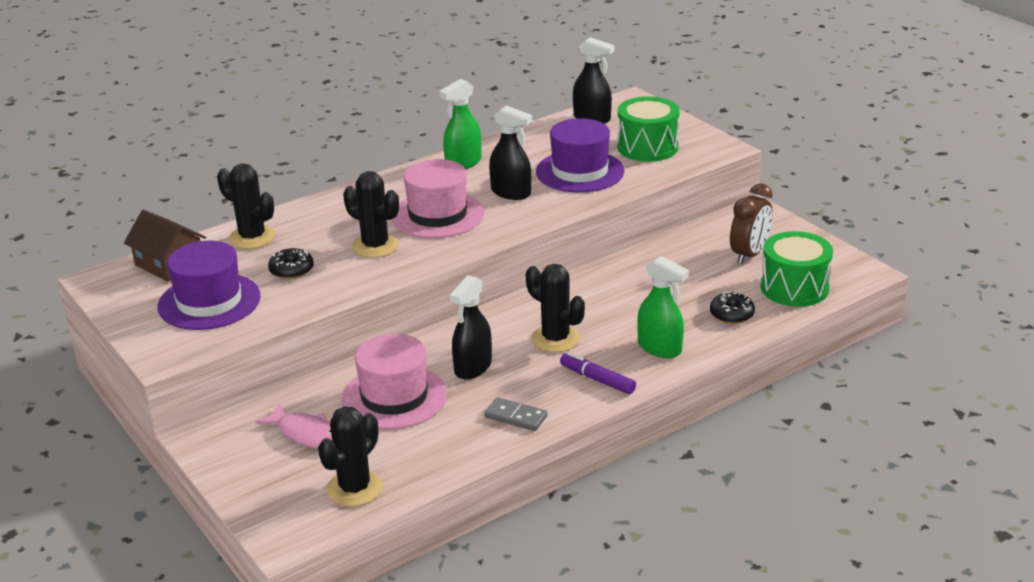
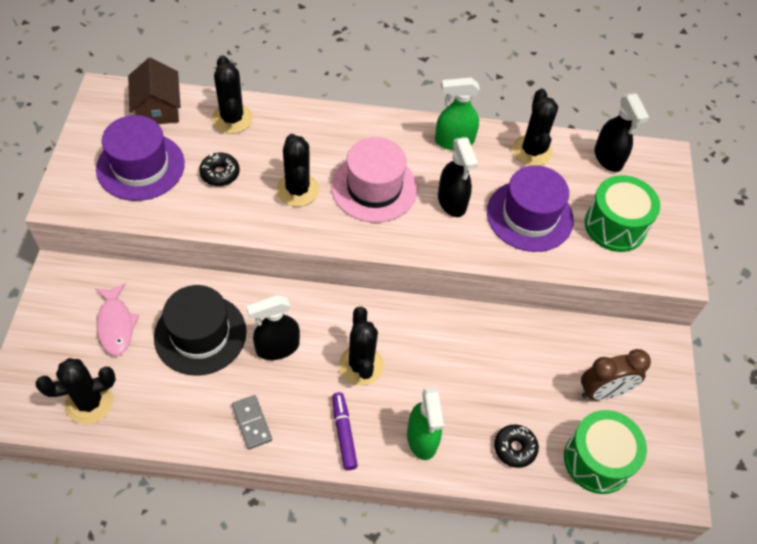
camera: 35 degrees right, 25 degrees up
pink hat [342,334,447,429] -> black hat [154,285,246,376]
none -> black cactus [512,89,558,166]

